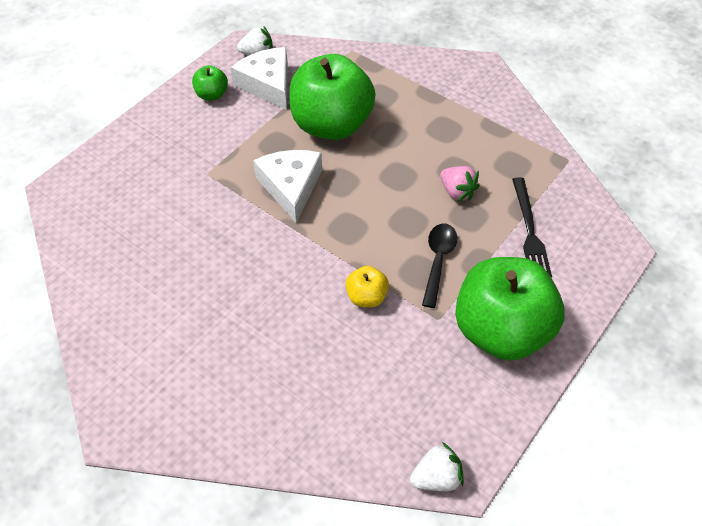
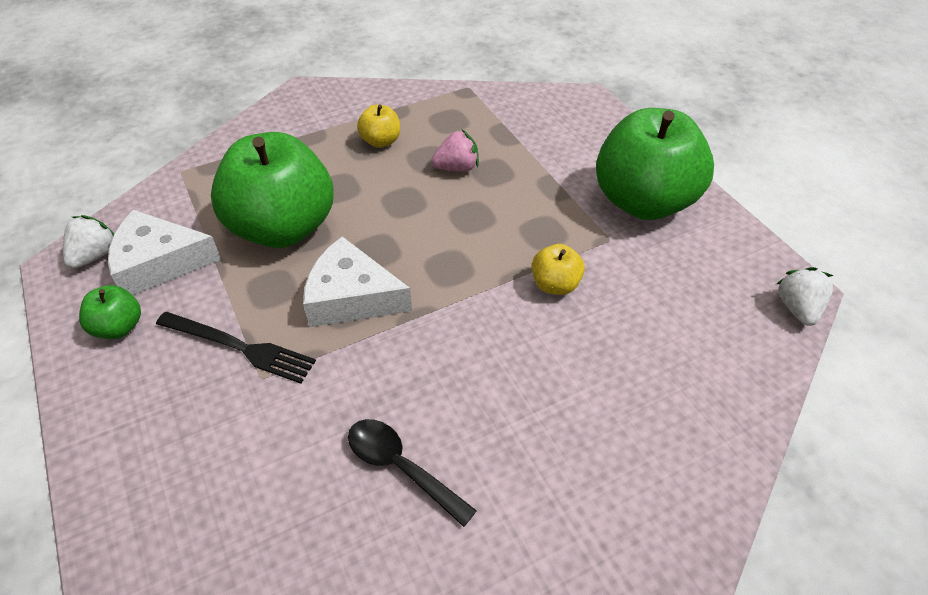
camera: 65 degrees left, 5 degrees down
black spoon [422,224,457,308] -> black spoon moved to [348,419,477,527]
black fork [512,177,552,278] -> black fork moved to [156,312,316,384]
none -> yellow apple [357,104,400,148]

